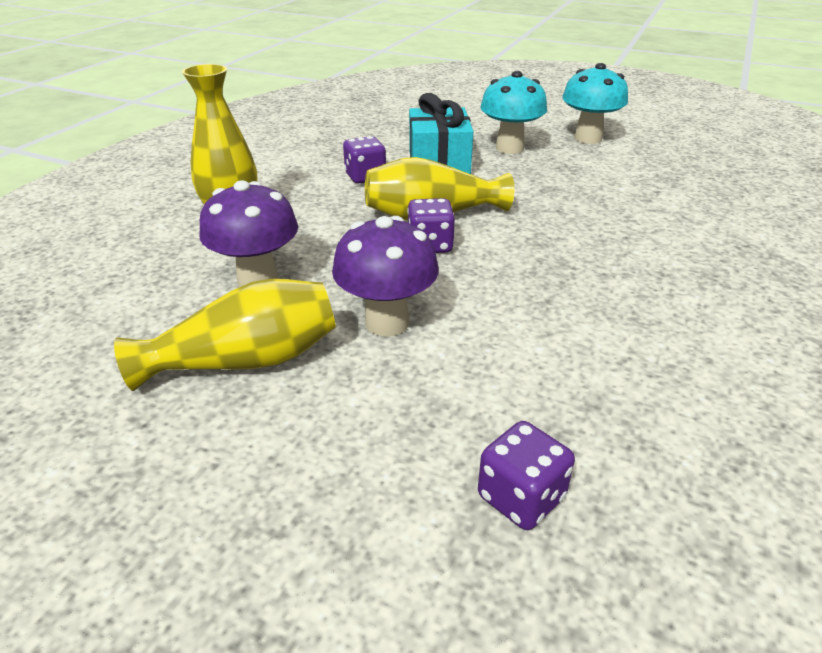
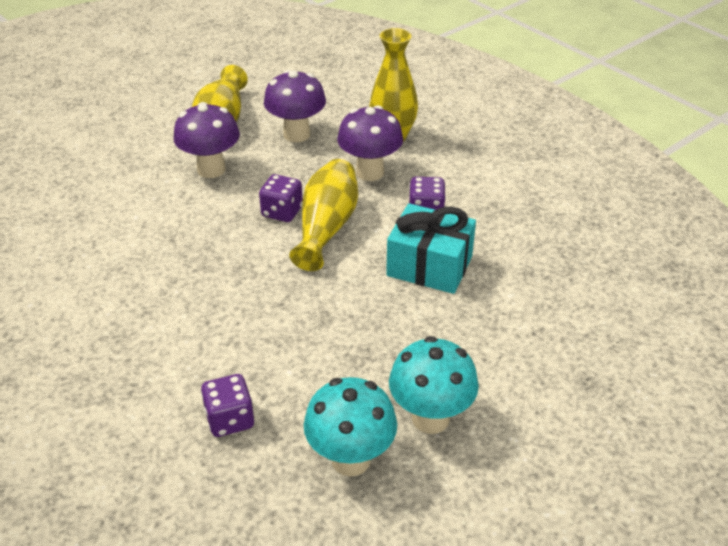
camera: 115 degrees right, 5 degrees up
purple dice [478,421,575,530] -> purple dice moved to [201,374,254,437]
turquoise mushroom [481,71,547,154] -> turquoise mushroom moved to [304,377,397,476]
none -> purple mushroom [337,105,403,181]

